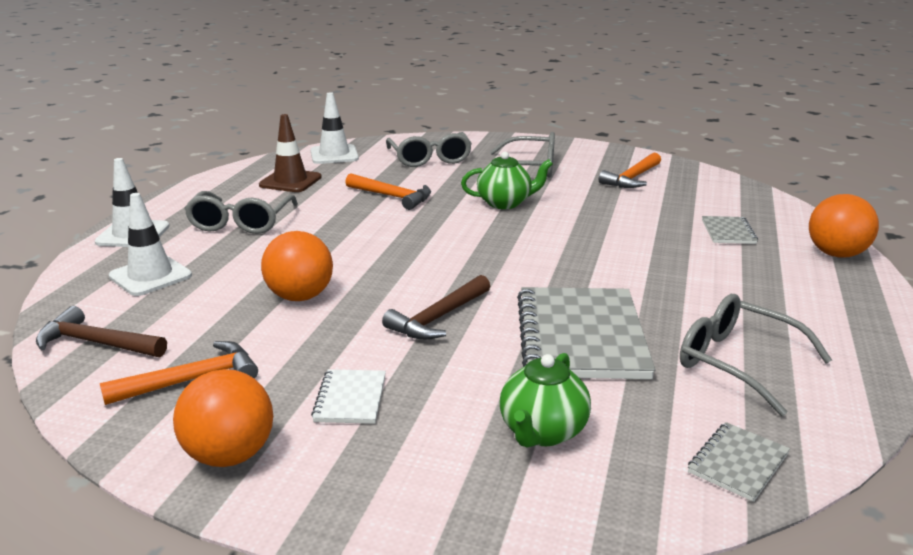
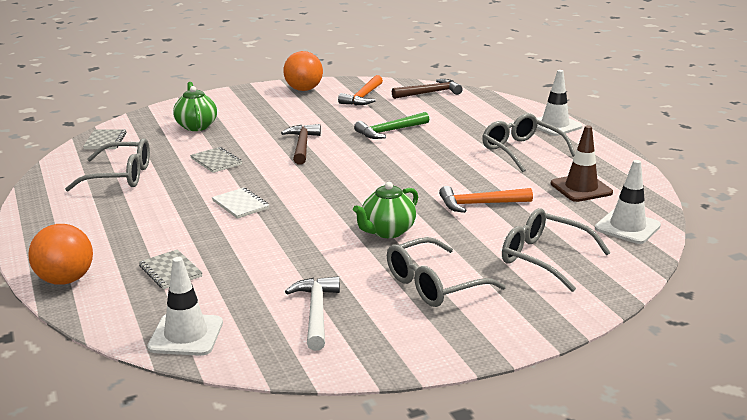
camera: 140 degrees right, 0 degrees up
white traffic cone [109,193,192,296] -> white traffic cone moved to [147,257,223,356]
orange ball [261,231,333,301] -> green hammer [354,112,429,139]
white notebook [311,369,386,424] -> white notebook moved to [212,187,269,219]
grey notebook [517,287,656,379] -> grey notebook [190,147,242,173], size x0.47
orange hammer [599,153,661,188] -> white hammer [285,276,340,351]

